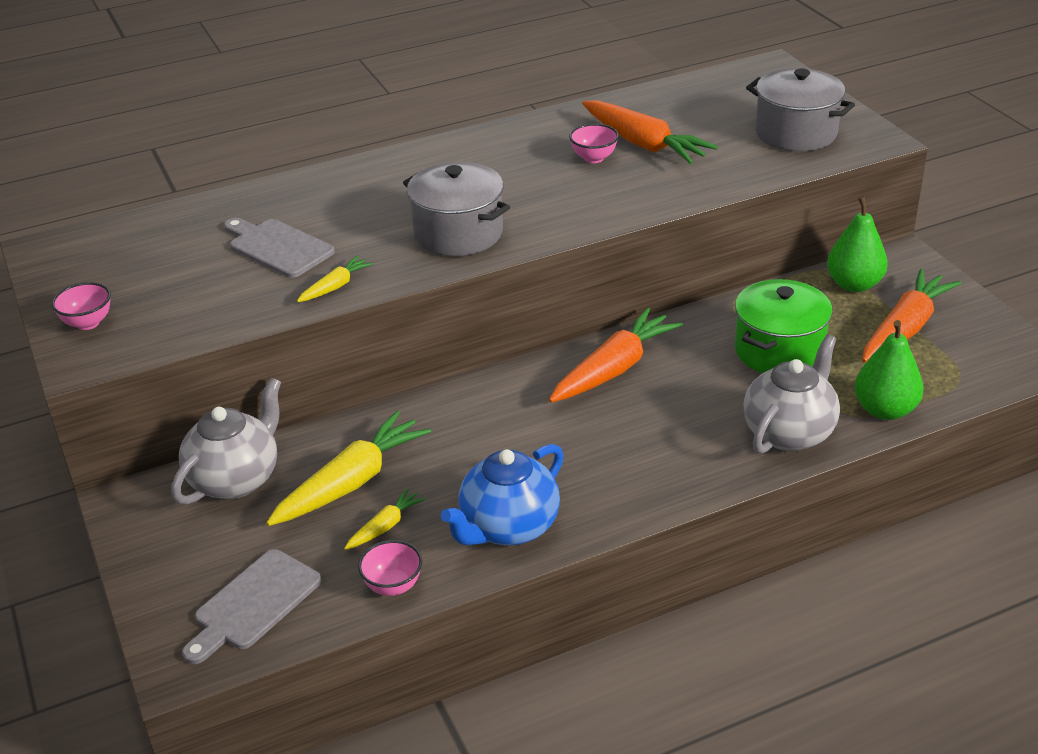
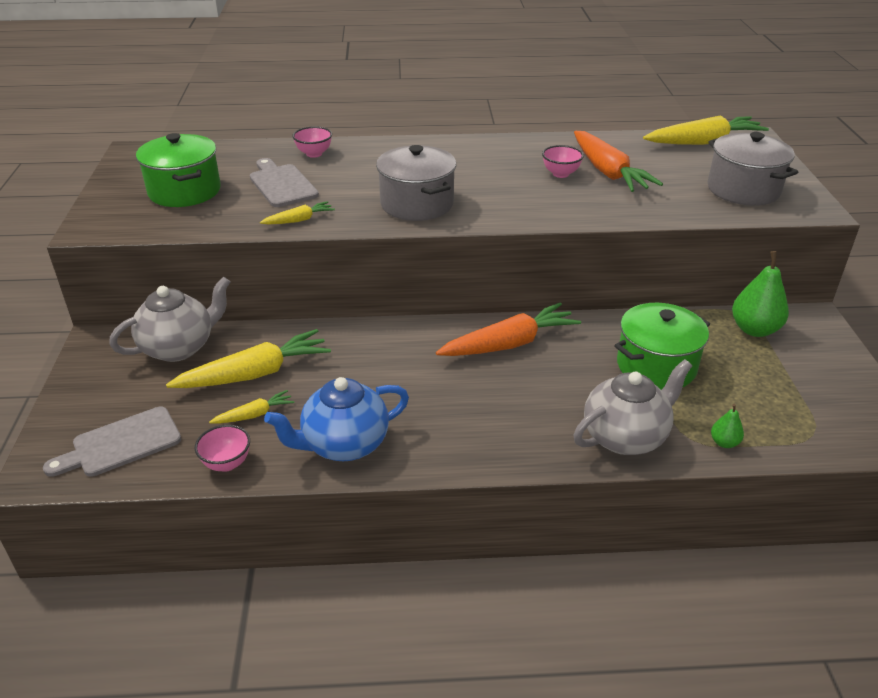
camera: 20 degrees right, 0 degrees up
pink bowl [51,282,111,330] -> pink bowl moved to [292,126,332,158]
green pear [854,320,924,420] -> green pear [711,404,744,448], size x0.50
orange carrot [862,269,961,363] -> none
none -> green pot [136,133,221,207]
none -> yellow carrot [643,116,769,145]

